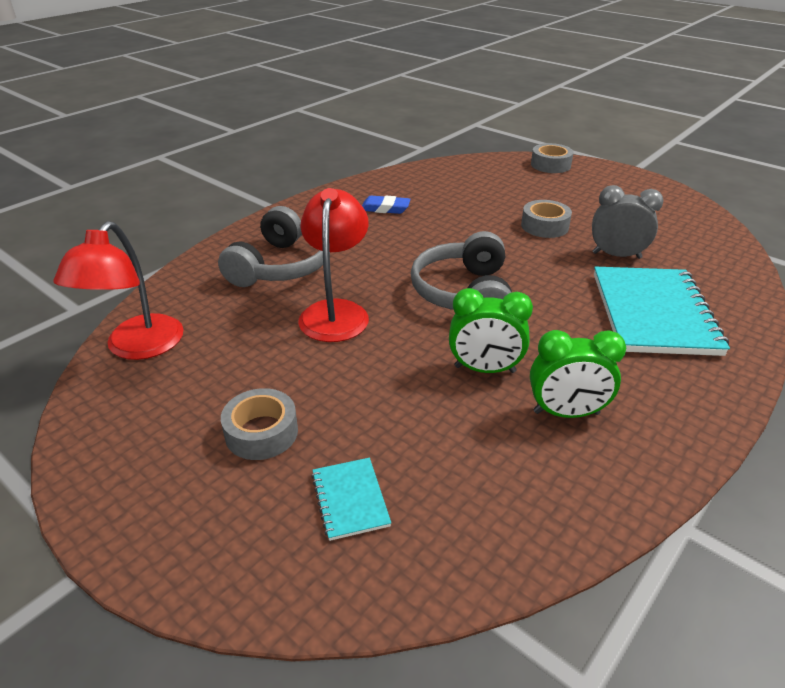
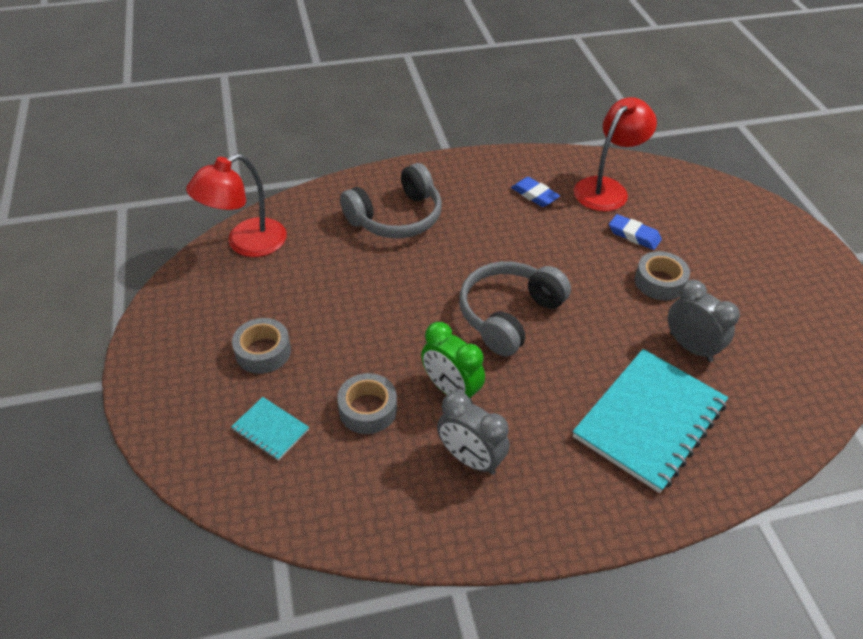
camera: 35 degrees right, 10 degrees up
red lamp [298,188,369,342] -> red lamp moved to [574,97,657,212]
turquoise notebook [311,458,391,541] -> turquoise notebook turned 75 degrees counterclockwise [231,397,309,461]
green clock [530,330,626,418] -> grey clock [437,391,509,475]
grey tape [531,143,574,173] -> grey tape moved to [337,373,397,434]
none -> blue eraser [609,214,662,250]

